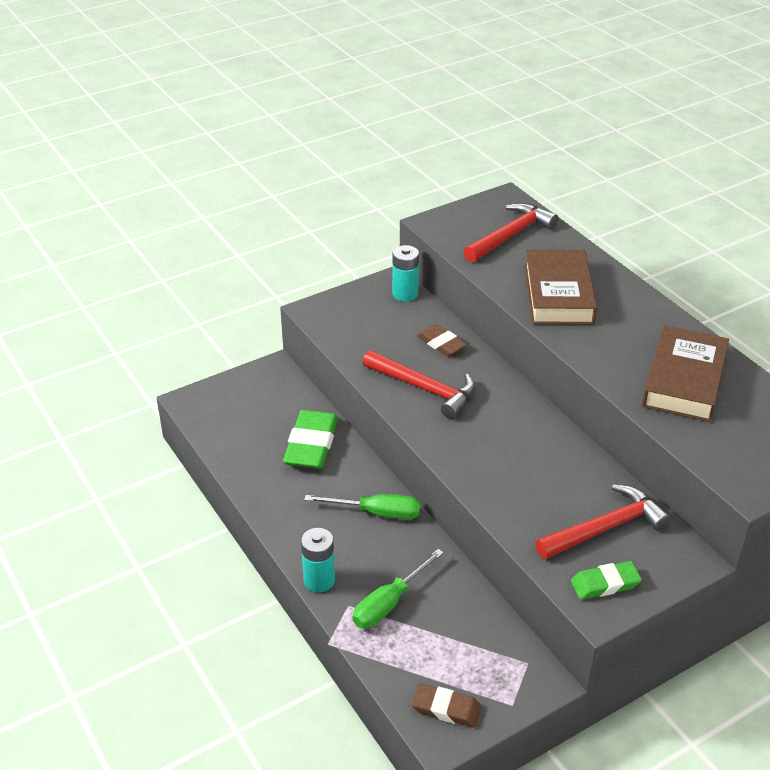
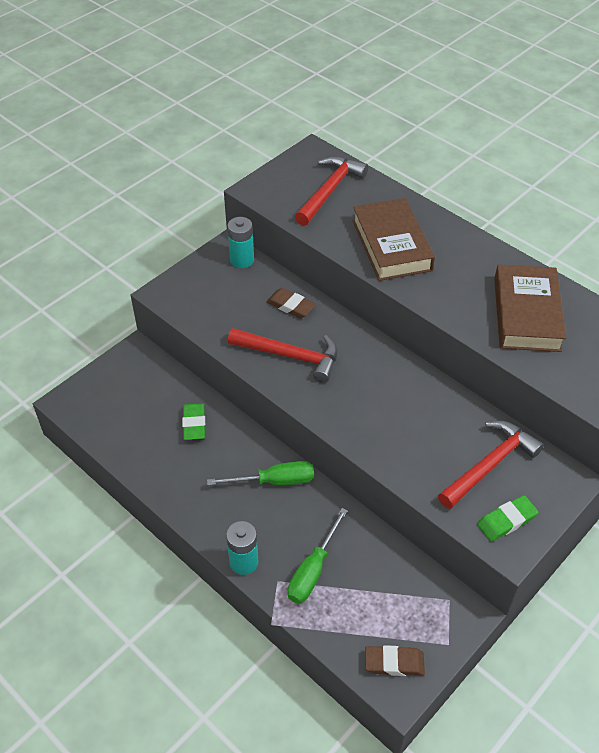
camera: 15 degrees left, 10 degrees up
green eraser [283,410,338,469] -> green eraser [182,403,205,440], size x0.60

